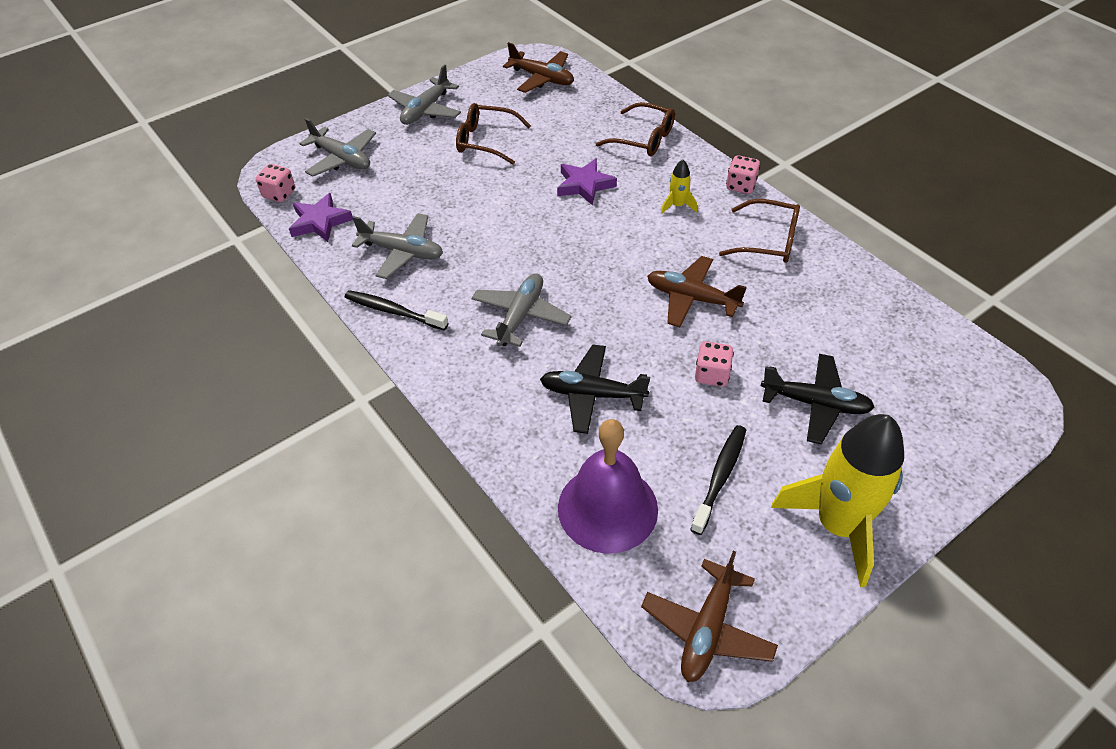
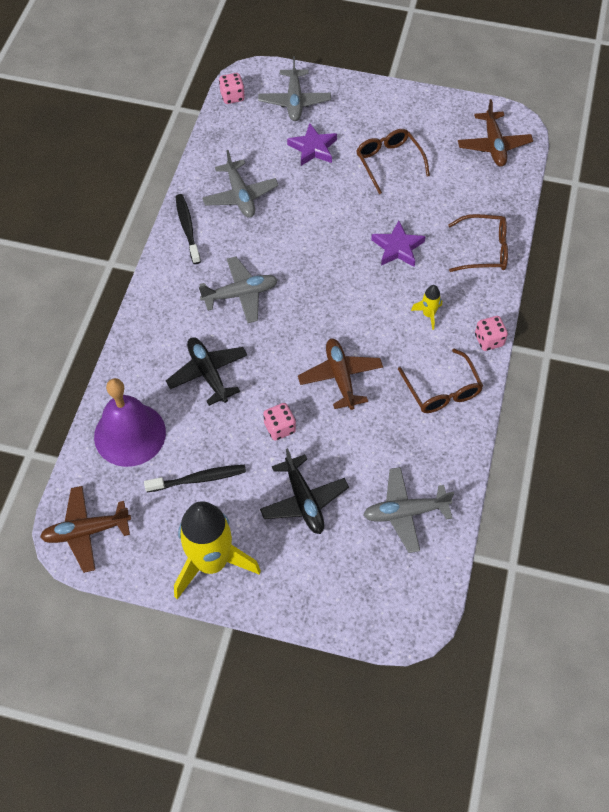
camera: 50 degrees right, 10 degrees up
purple star [289,193,353,242] -> purple star moved to [287,123,337,166]
grey plane [388,64,461,125] -> grey plane moved to [363,467,454,553]
brown glasses [596,102,675,156] -> brown glasses turned 75 degrees counterclockwise [448,214,508,272]

